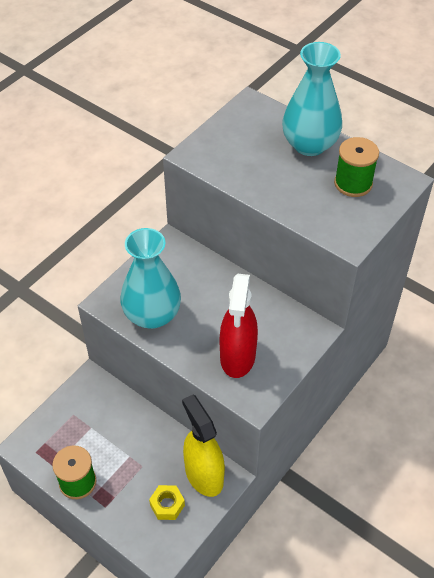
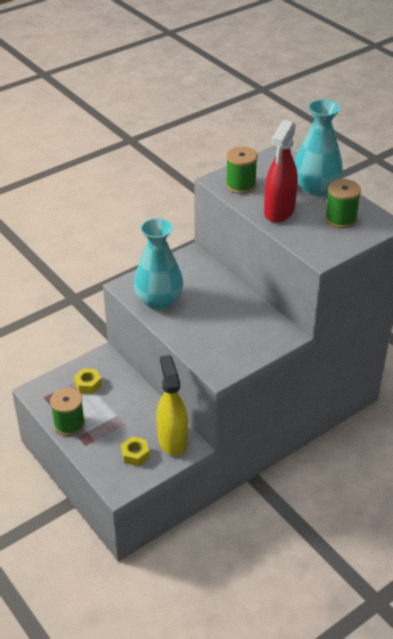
camera: 15 degrees right, 10 degrees down
red spray bottle [220,274,258,378] -> red spray bottle moved to [264,120,298,223]
none -> yellow nut [74,368,102,394]
none -> green spool [226,146,258,194]

